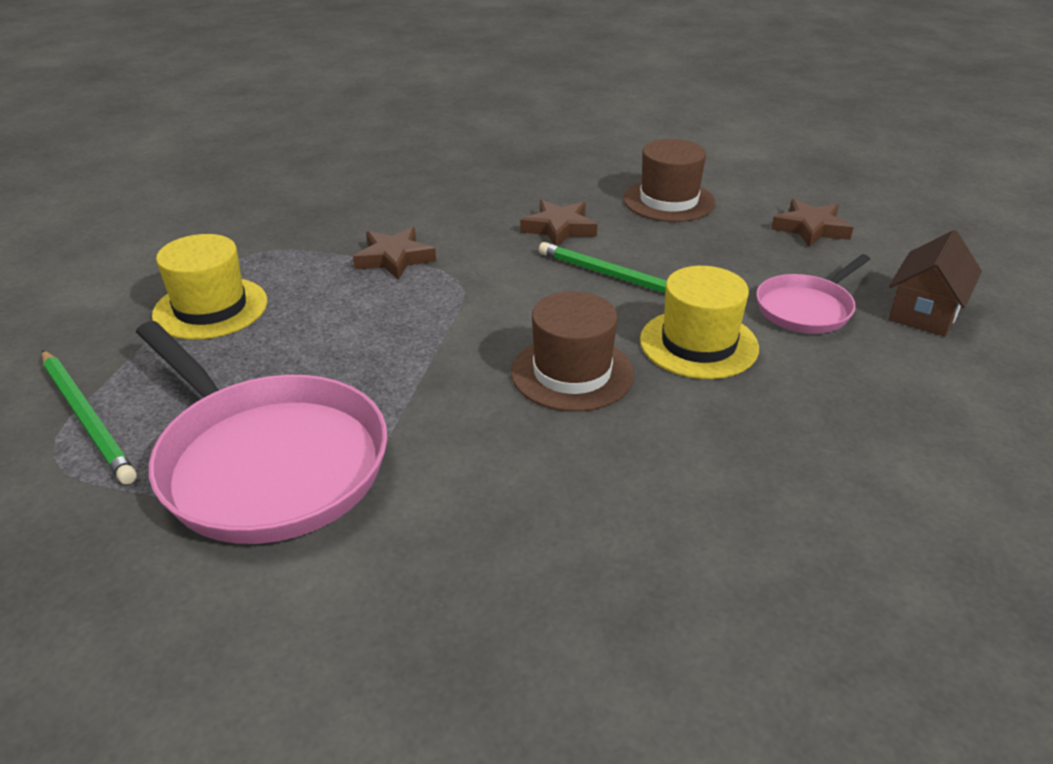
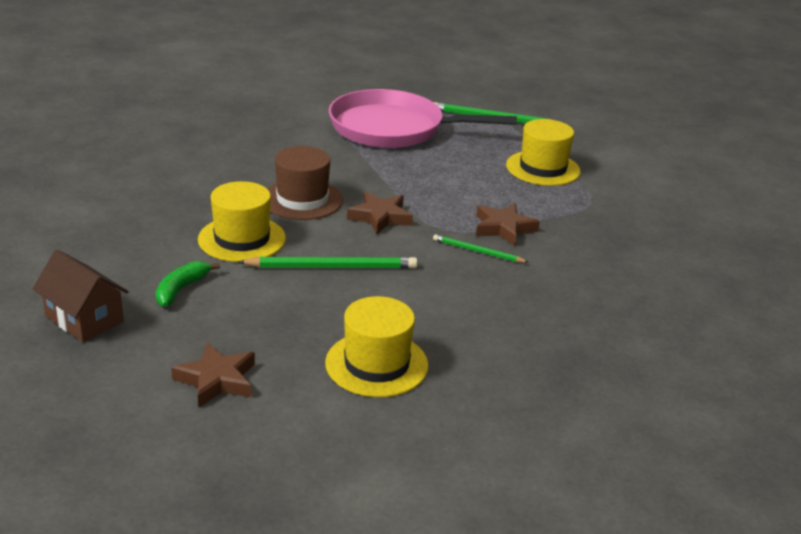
camera: 140 degrees right, 5 degrees down
brown star [520,200,597,246] -> brown star moved to [347,192,413,234]
brown hat [623,139,715,222] -> yellow hat [325,296,428,397]
pink pan [756,254,870,334] -> green banana [156,261,220,307]
brown house [888,230,982,336] -> brown house turned 45 degrees counterclockwise [32,250,129,342]
none -> green pencil [433,234,528,263]

